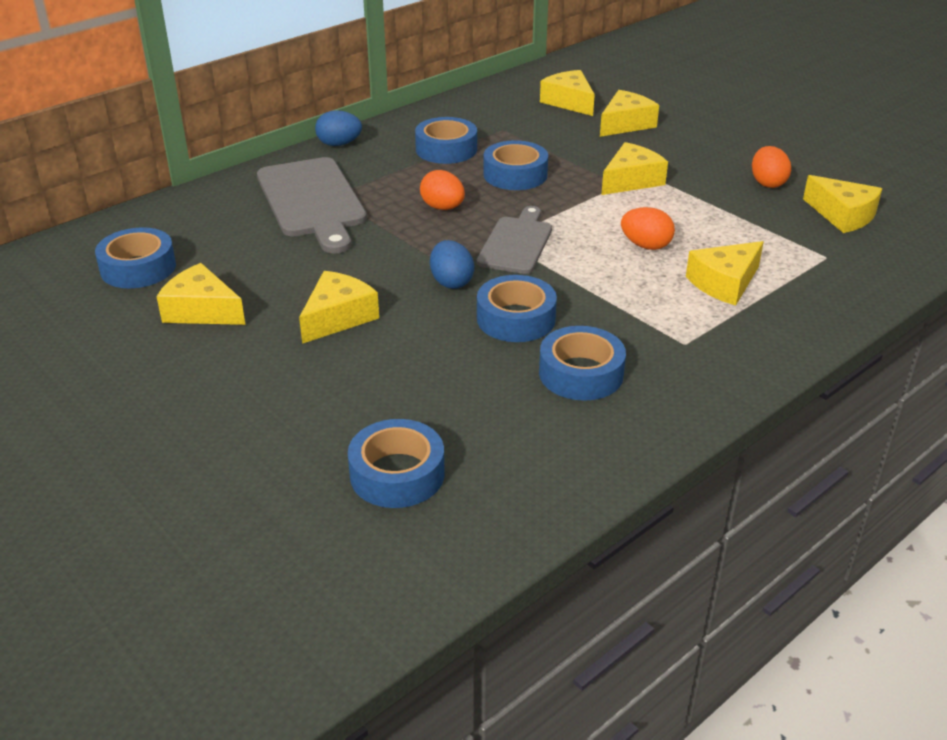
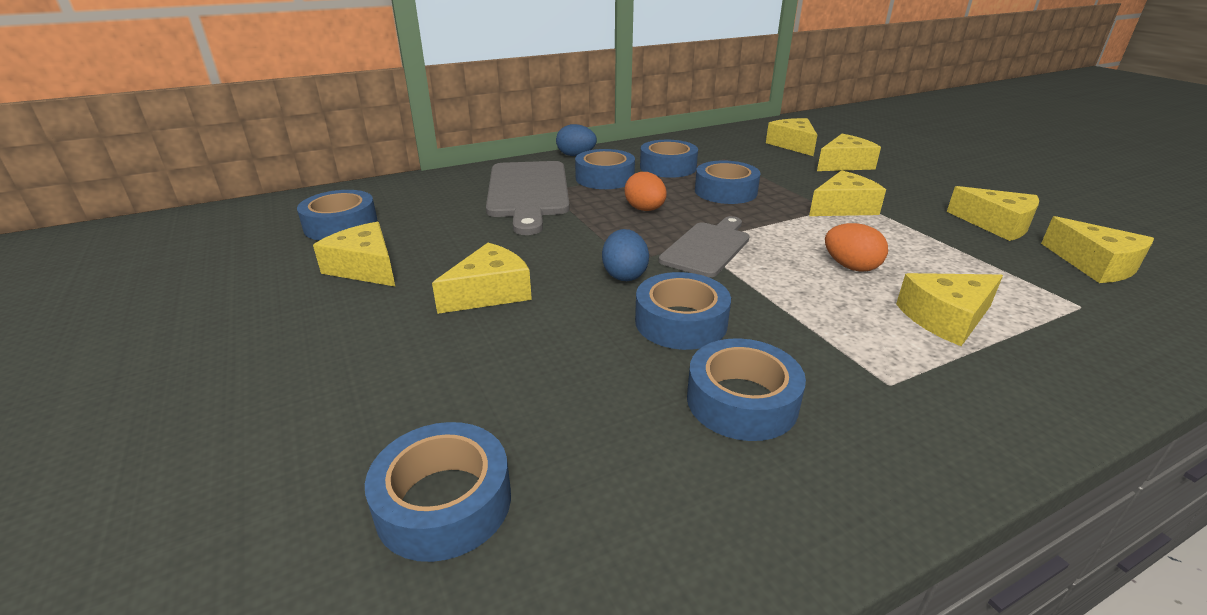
camera: 15 degrees right, 5 degrees down
orange egg [752,146,791,188] -> yellow cheese [947,186,1039,241]
none -> blue tape [575,149,635,189]

